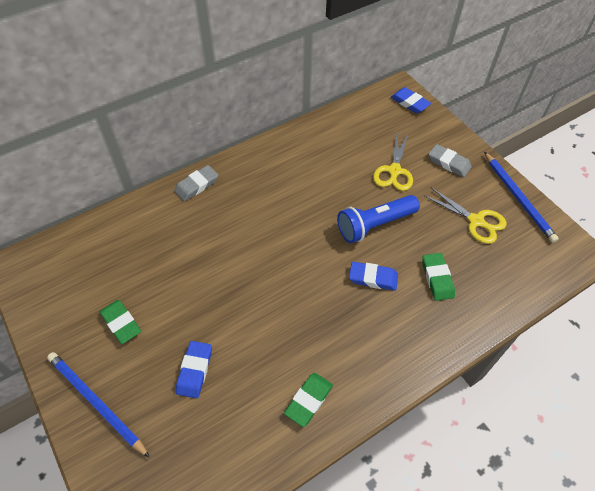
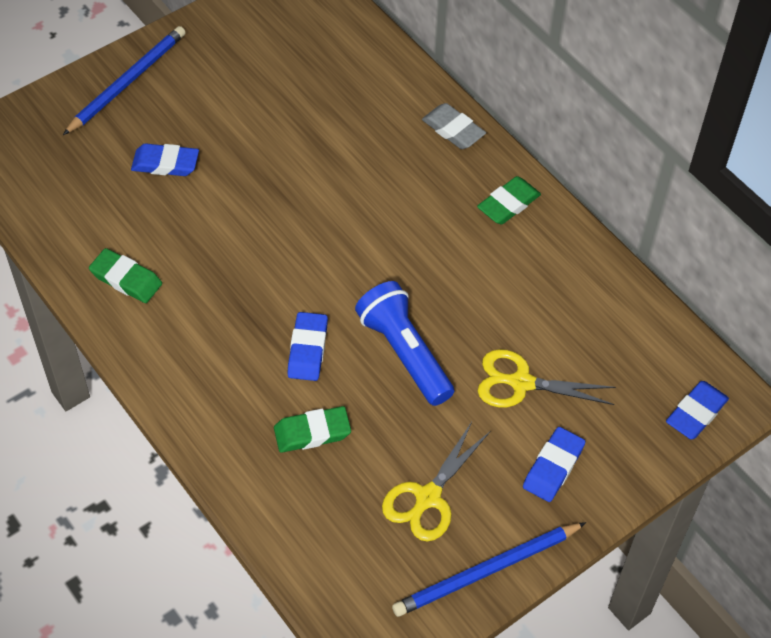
camera: 85 degrees right, 0 degrees up
green eraser [99,300,141,344] -> green eraser moved to [477,176,541,225]
grey eraser [429,144,472,177] -> blue eraser [523,427,585,502]

